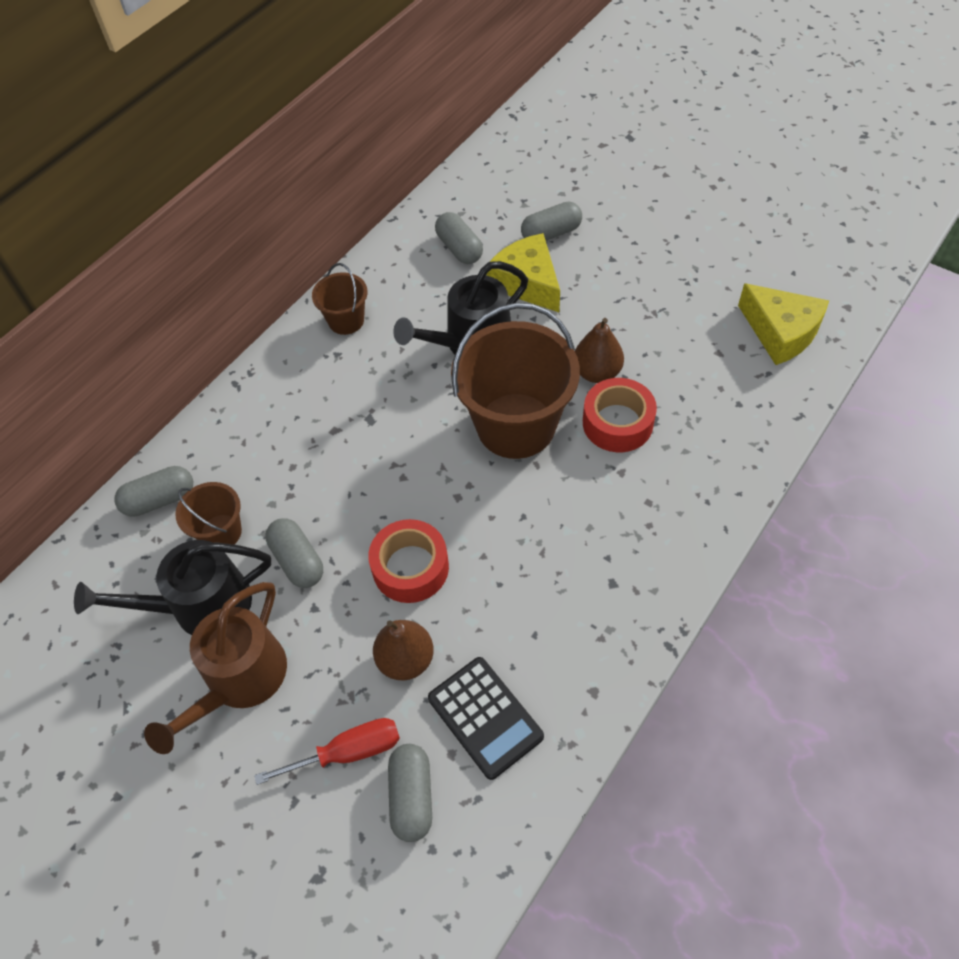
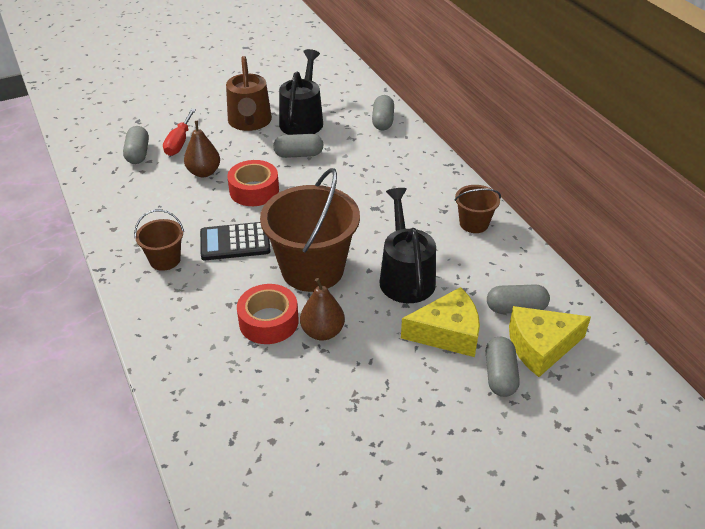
camera: 115 degrees right, 15 degrees down
brown watering can [144,582,287,754] -> brown watering can turned 150 degrees counterclockwise [226,56,272,131]
brown bucket [175,482,242,545] -> brown bucket moved to [134,210,184,271]
grey capsule [388,744,432,842] -> grey capsule turned 60 degrees clockwise [123,126,149,164]
black calculator [428,657,544,780] -> black calculator moved to [200,222,271,260]
yellow cheese [738,283,829,365] -> yellow cheese moved to [509,306,591,377]

